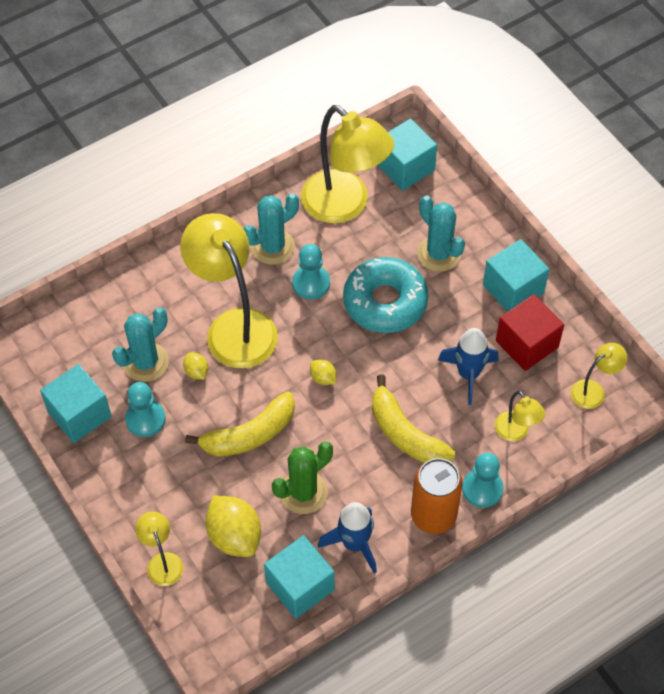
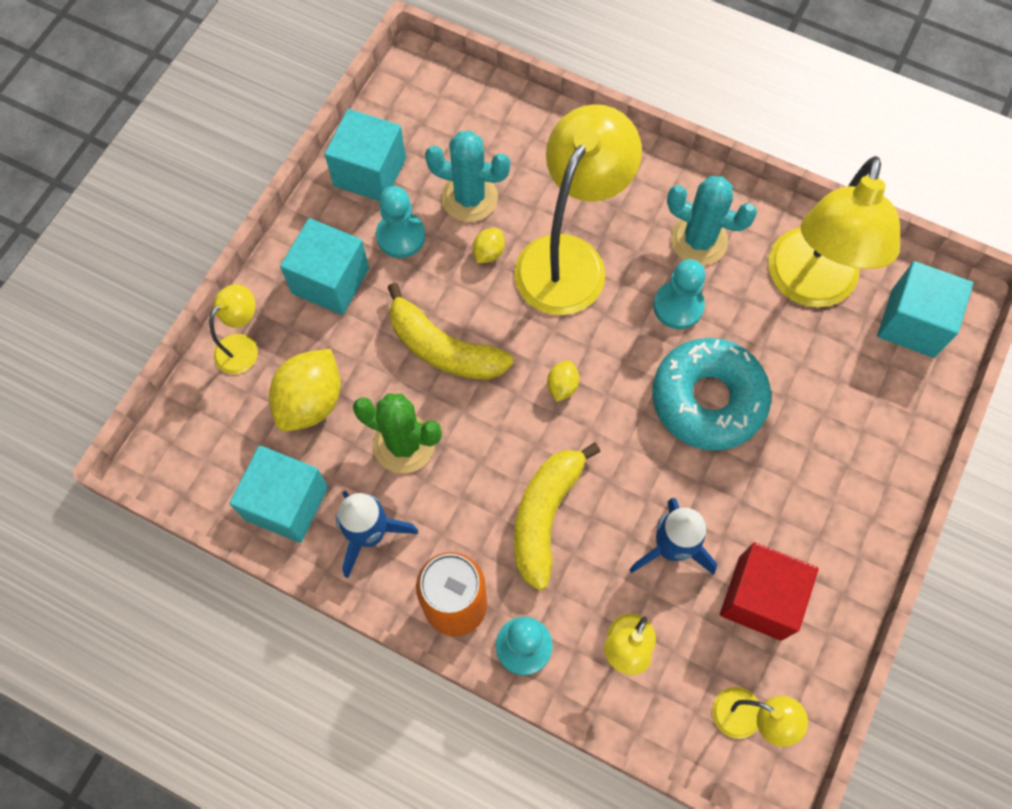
camera: 60 degrees right, 10 degrees up
turquoise cactus [417,196,465,272] -> none
turquoise cube [483,239,549,312] -> turquoise cube moved to [280,218,369,315]

